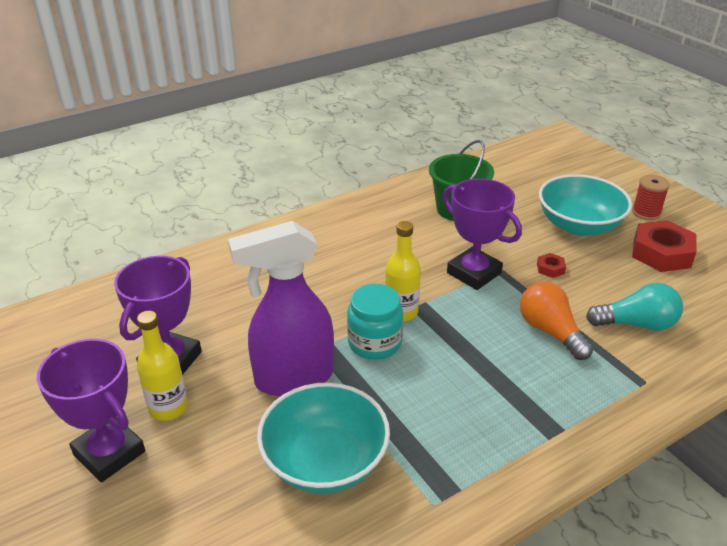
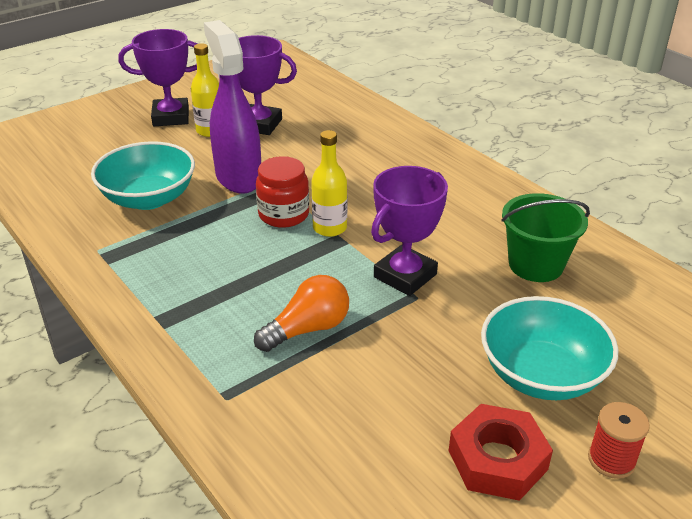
camera: 85 degrees right, 0 degrees up
purple trophy [37,339,145,482] -> purple trophy turned 45 degrees clockwise [119,29,198,126]
turquoise jar [347,284,403,360] -> red jar [256,156,309,228]
red nut [537,253,566,278] -> none
turquoise light bulb [586,283,683,331] -> none

